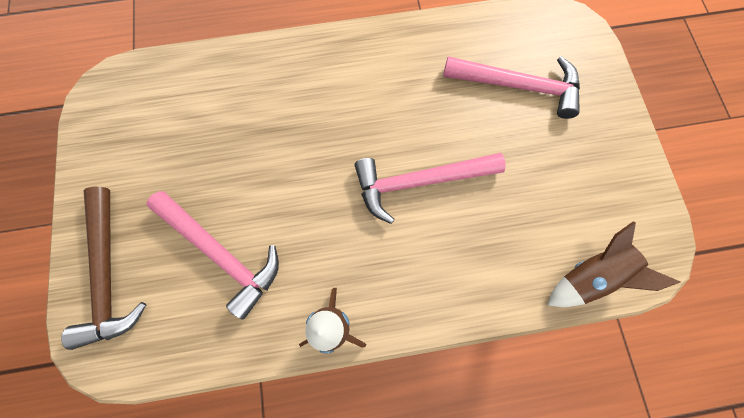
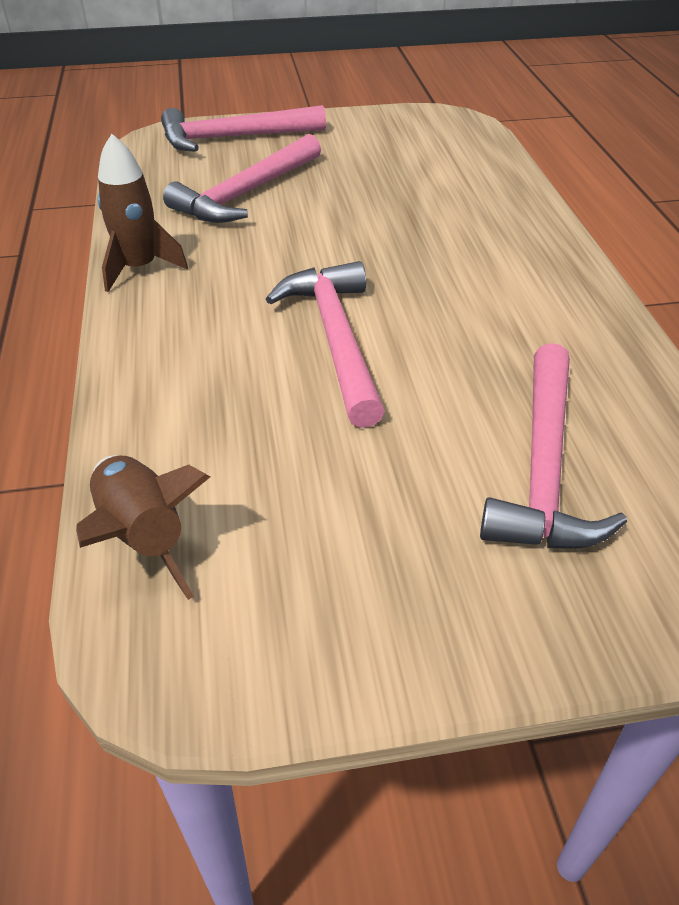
camera: 90 degrees right, 30 degrees down
brown hammer [61,187,147,350] -> pink hammer [161,105,326,152]

